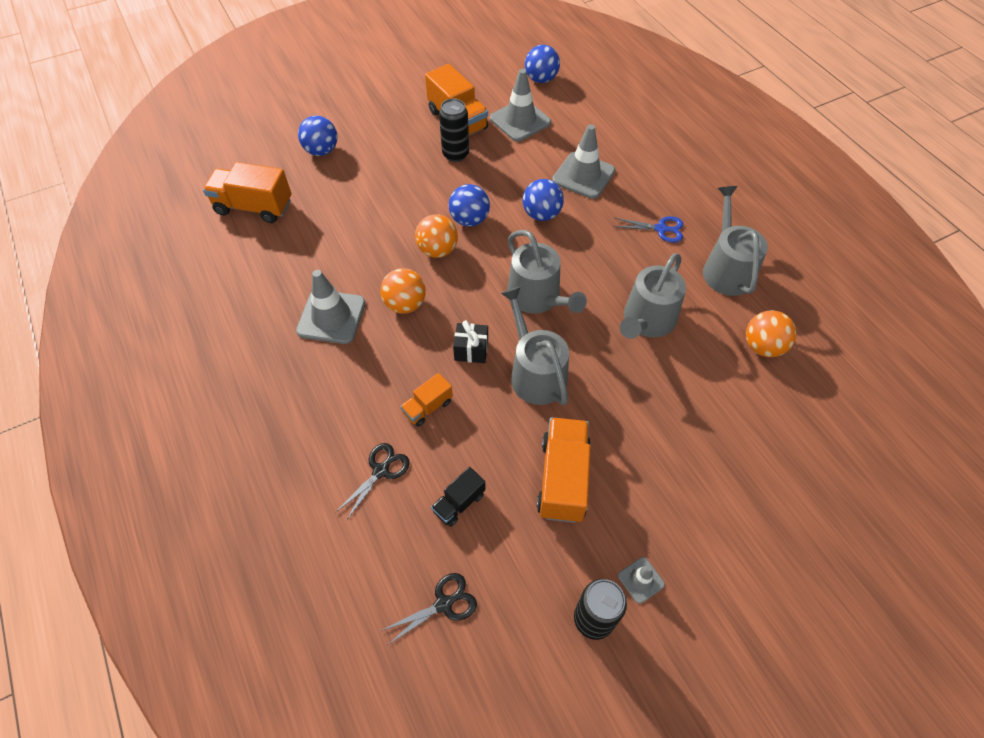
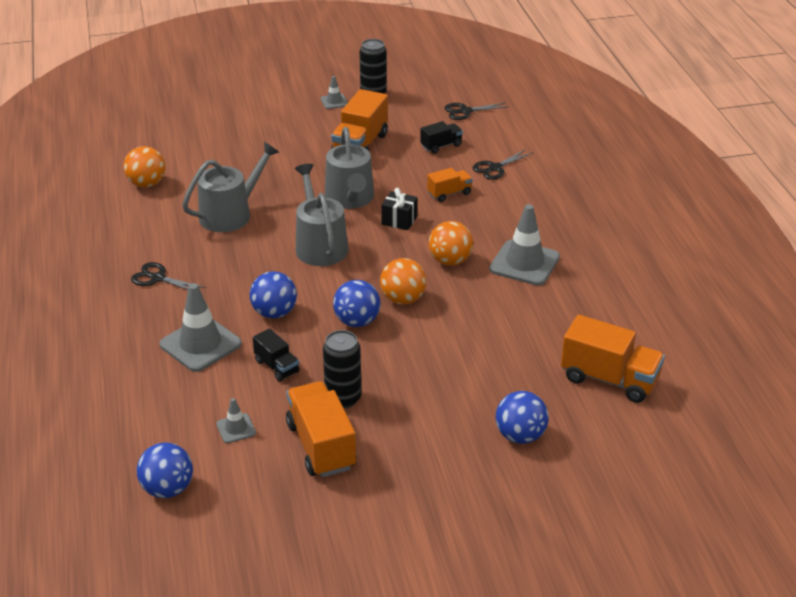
camera: 165 degrees left, 20 degrees down
grey traffic cone [490,69,551,142] -> grey traffic cone [216,398,256,443], size x0.50
blue scissors [613,216,683,243] -> black scissors [131,262,206,290]
grey watering can [703,186,768,296] -> none
none -> black truck [253,329,300,382]

